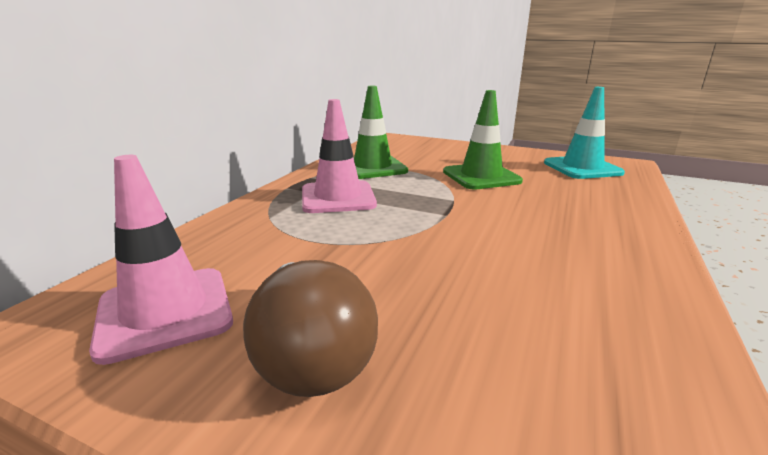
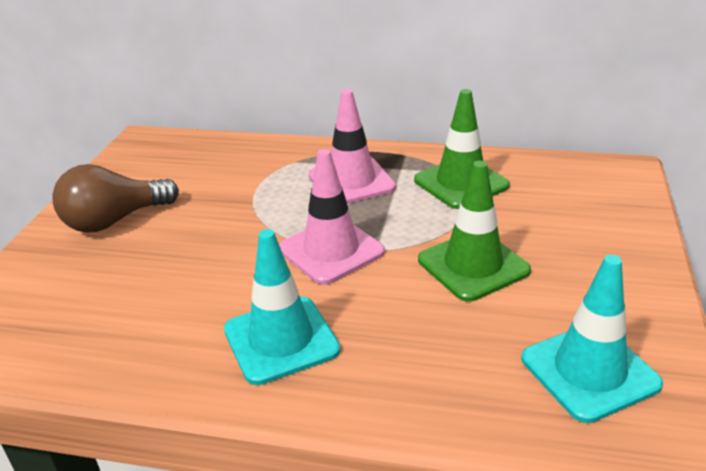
camera: 80 degrees right, 10 degrees up
pink traffic cone [89,155,233,365] -> pink traffic cone moved to [279,149,385,285]
none -> turquoise traffic cone [224,229,340,385]

